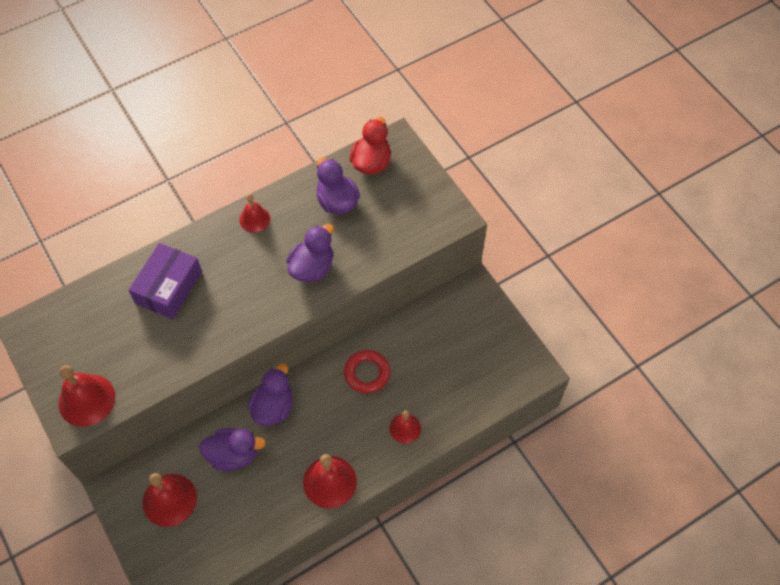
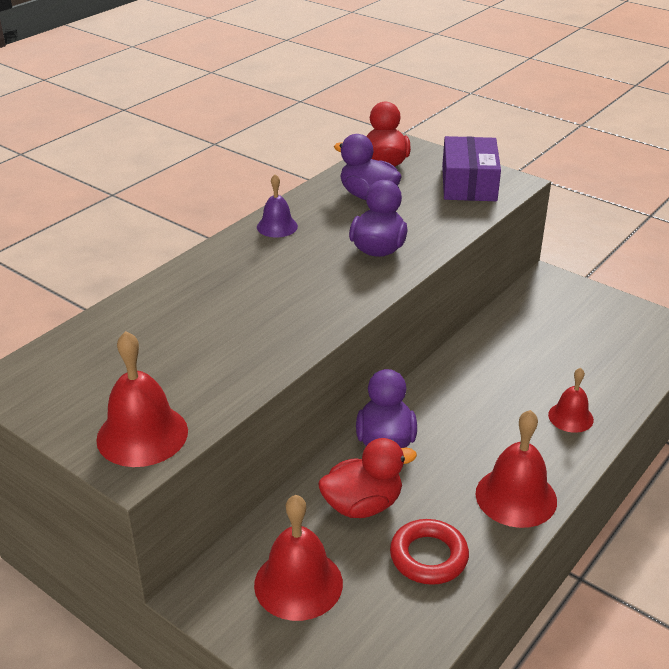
camera: 20 degrees left, 25 degrees down
purple box [129,243,202,319] -> purple box moved to [442,136,501,201]
purple duck [199,428,266,471] -> red duck [318,438,417,518]
red bell [239,194,270,233] -> purple bell [257,174,298,237]
red ring [344,350,390,393] -> red ring moved to [390,519,469,585]

